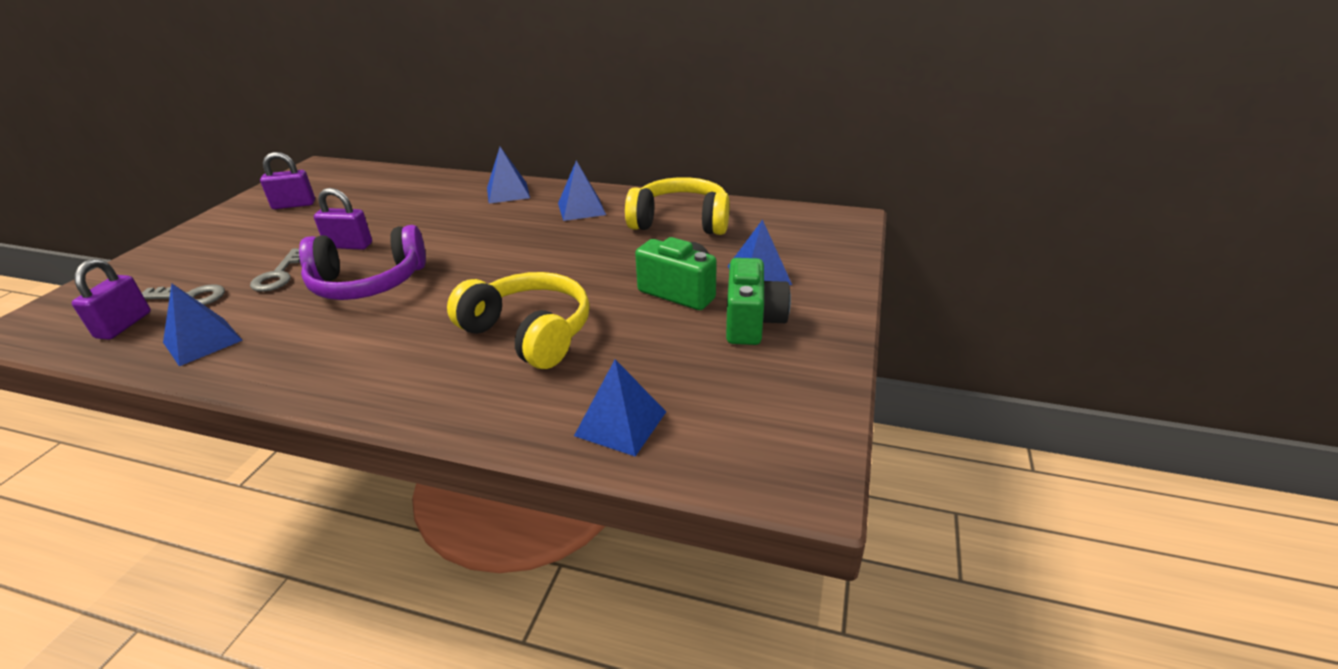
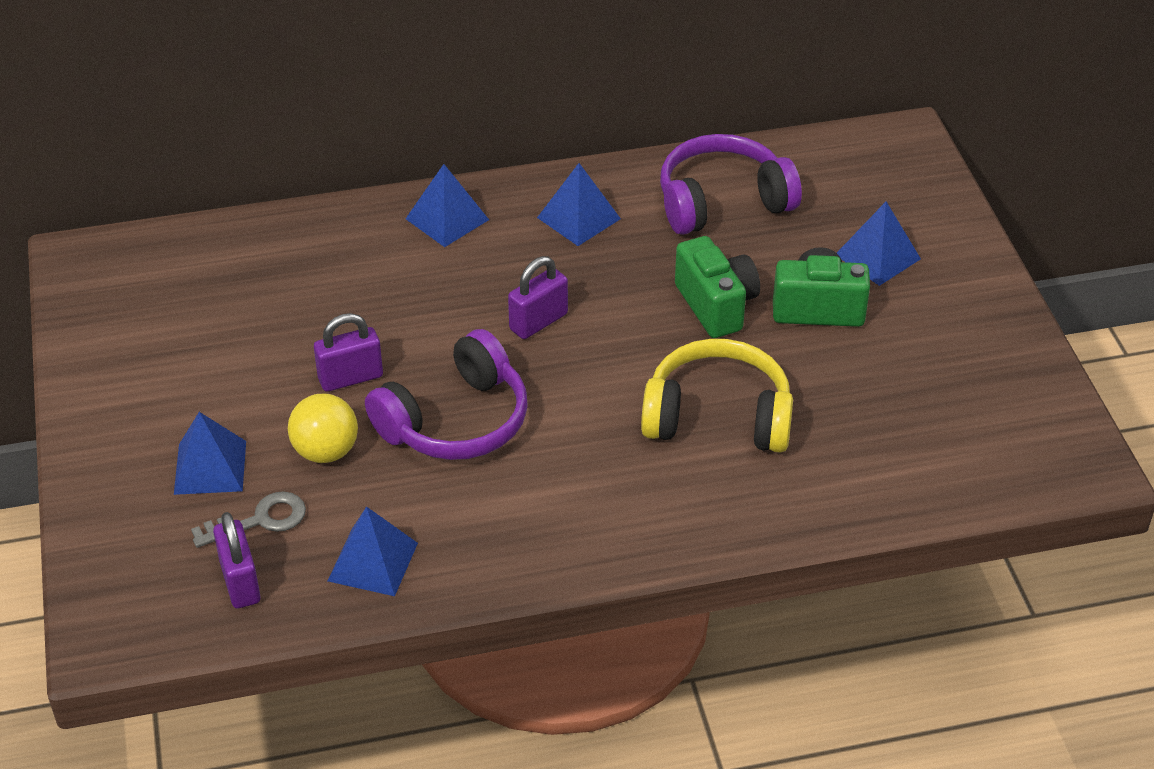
camera: 30 degrees left, 10 degrees up
grey key [250,248,300,292] -> yellow ball [288,394,358,463]
purple padlock [260,152,315,209] -> purple padlock moved to [508,256,568,339]
blue pyramid [574,359,666,457] -> blue pyramid moved to [174,412,246,495]
yellow headphones [625,177,730,235] -> purple headphones [660,134,802,235]
green camera [726,258,791,345] -> green camera moved to [675,236,760,338]

